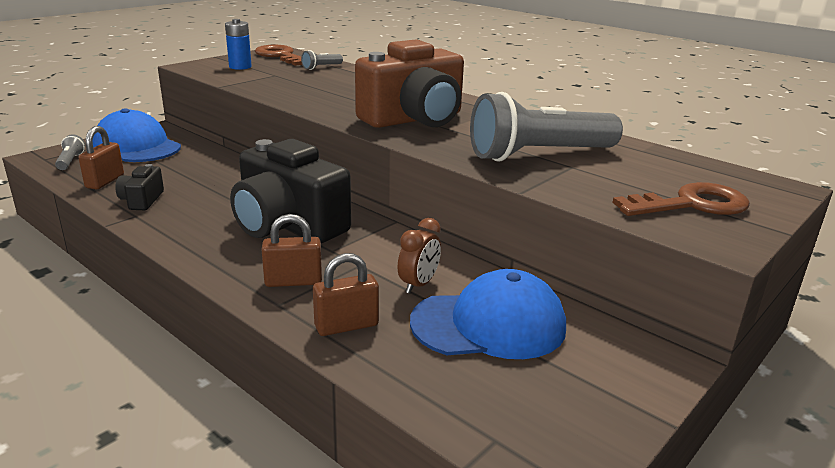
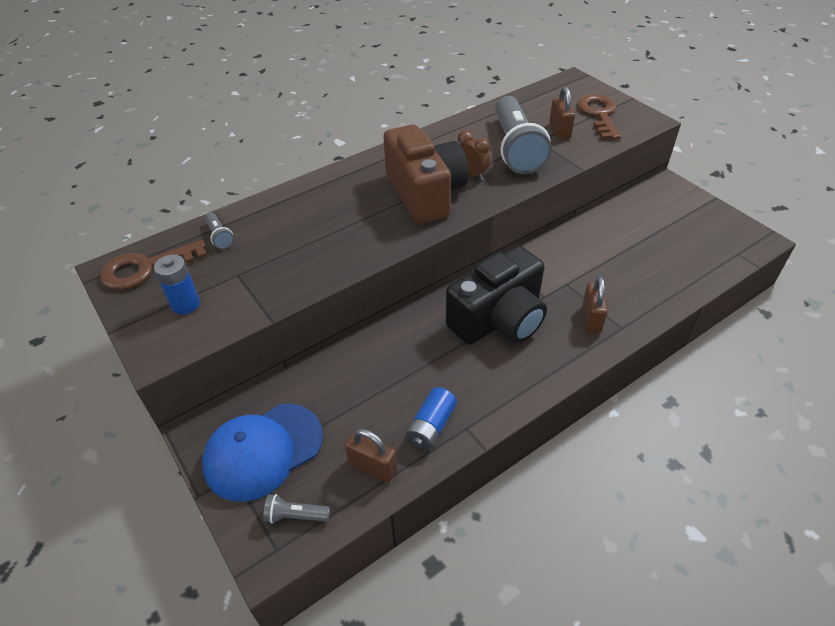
camera: 75 degrees left, 20 degrees up
black camera [115,164,164,210] -> blue battery [406,387,457,450]
brown padlock [313,253,379,336] -> brown padlock moved to [549,87,575,140]
brown clock [398,218,441,294] -> brown clock moved to [458,130,491,180]
blue cap [410,269,566,359] -> none

